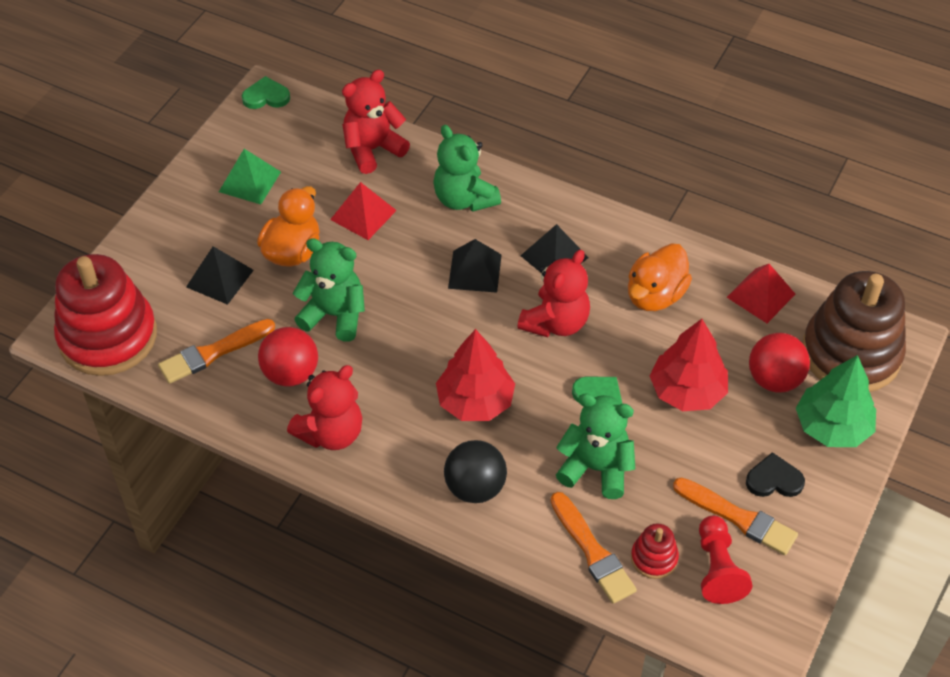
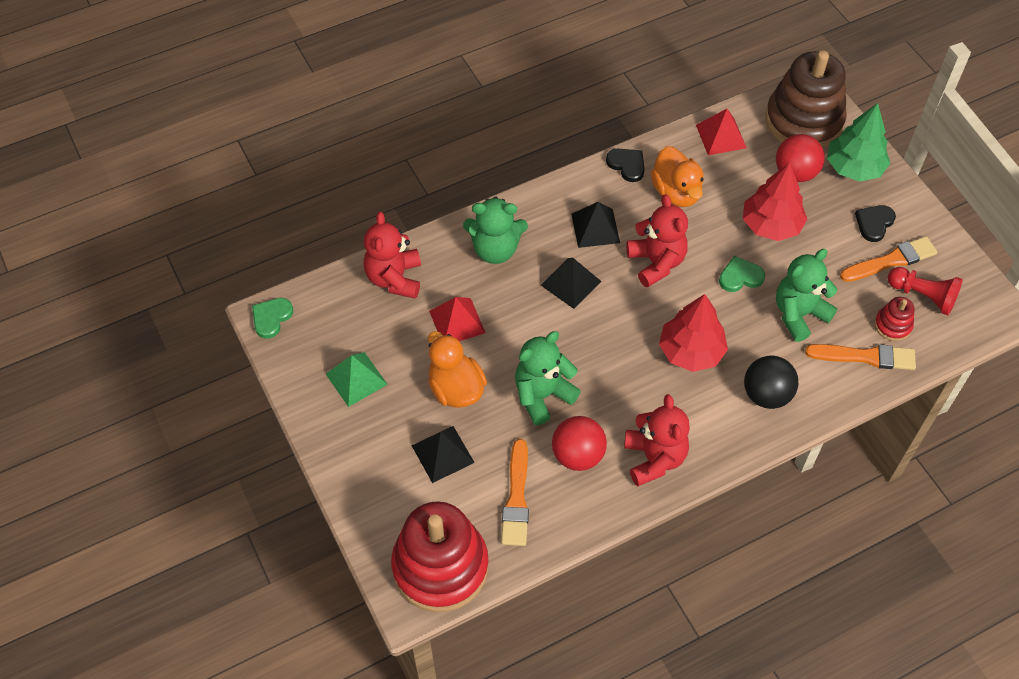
camera: 55 degrees left, 5 degrees up
none -> black heart [606,148,645,182]

